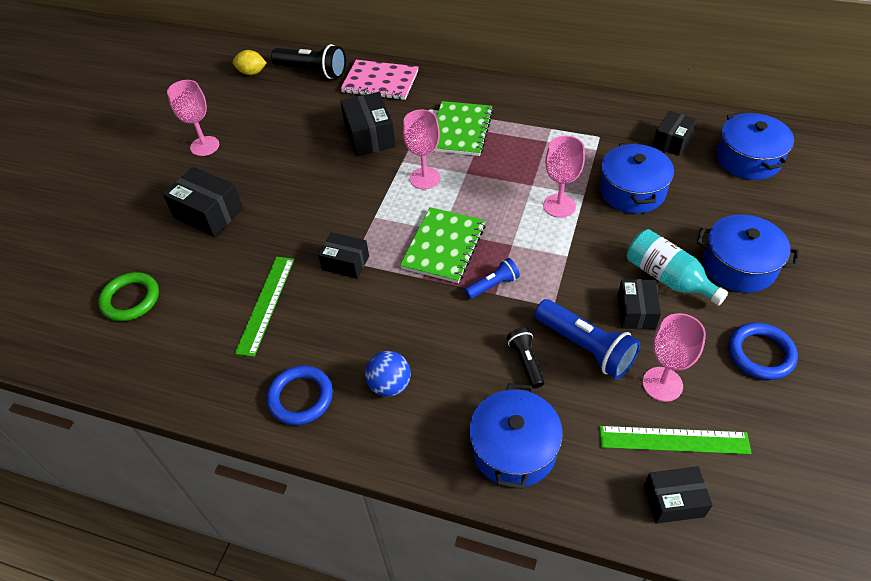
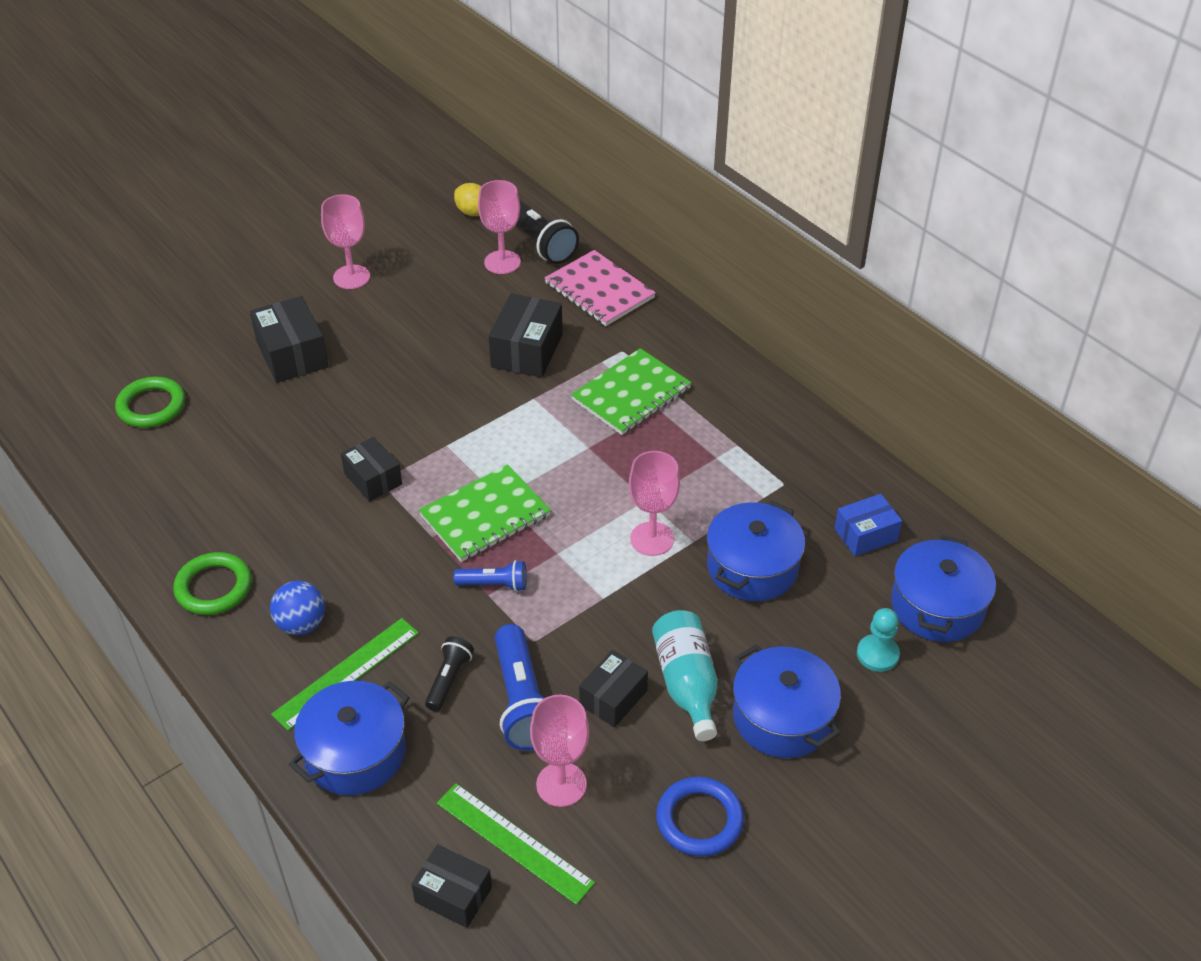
camera: 30 degrees right, 5 degrees down
green ruler [235,257,294,357] -> green ruler moved to [271,618,419,731]
blue ring [267,365,333,425] -> green ring [173,552,252,615]
pink goblet [403,110,440,189] -> pink goblet moved to [478,180,521,274]
black box [653,111,696,156] -> blue box [834,494,902,556]
none -> turquoise pawn [857,608,900,672]

